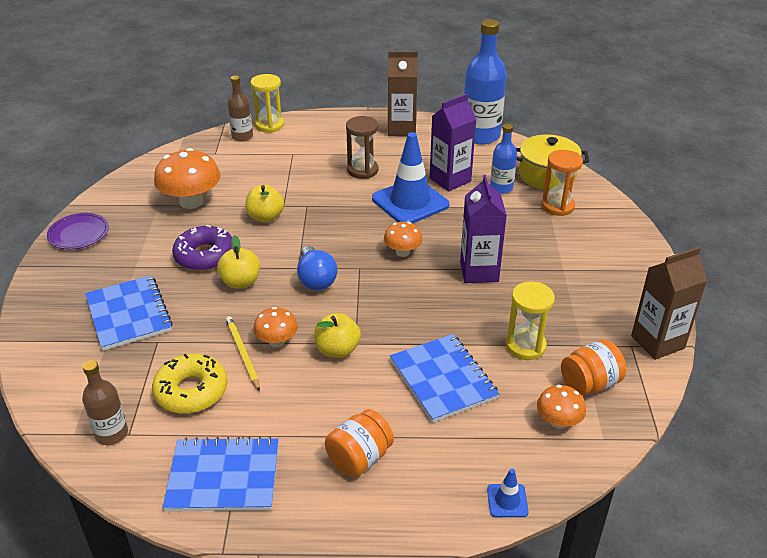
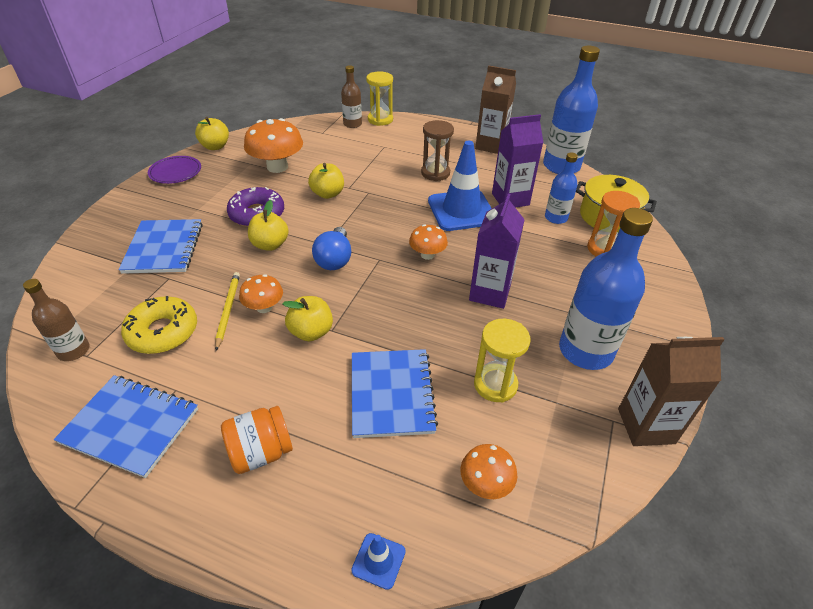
camera: 20 degrees right, 5 degrees up
orange jar [561,340,626,396] -> none
none -> yellow apple [195,117,229,150]
none -> blue bottle [559,208,653,370]

